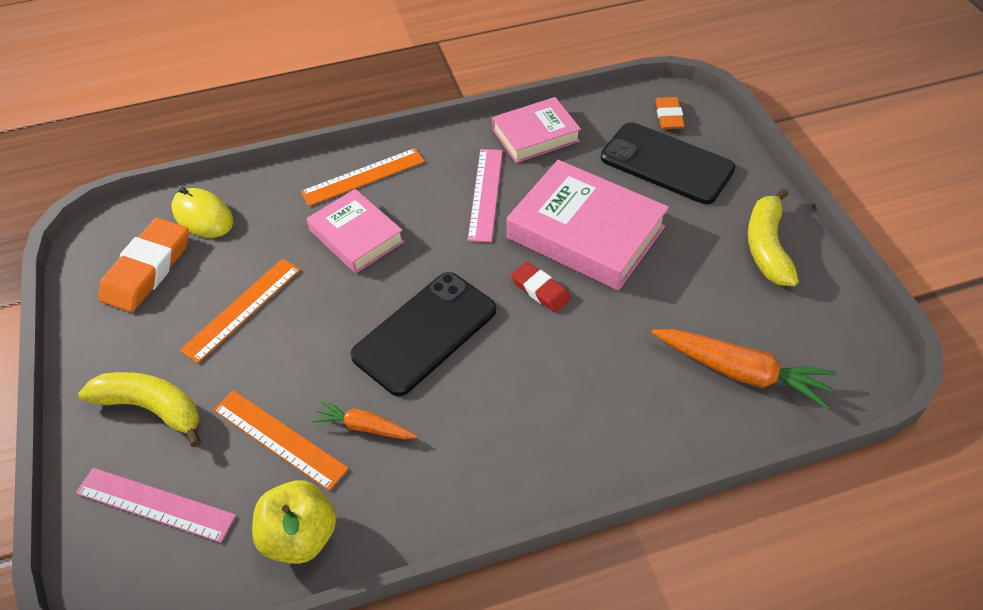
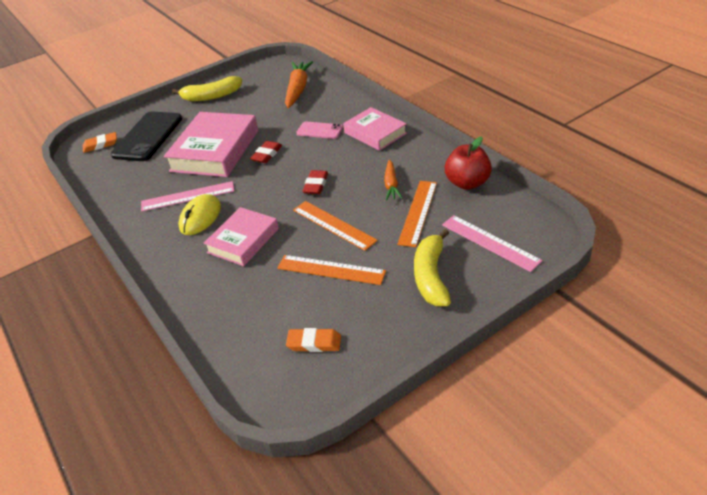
camera: 105 degrees left, 10 degrees down
pink ruler [76,468,236,543] -> pink ruler turned 45 degrees counterclockwise [442,215,542,272]
orange eraser [99,218,189,313] -> orange eraser [286,328,341,352], size x0.57
yellow mouse [172,187,233,238] -> yellow mouse moved to [178,194,221,235]
yellow apple [252,480,336,564] -> red apple [445,136,492,190]
orange ruler [301,148,425,206] -> orange ruler moved to [293,201,378,251]
black phone [350,272,496,396] -> red eraser [302,170,328,194]
pink book [492,97,581,163] -> pink book moved to [343,107,407,151]
none -> pink phone [296,122,343,139]

